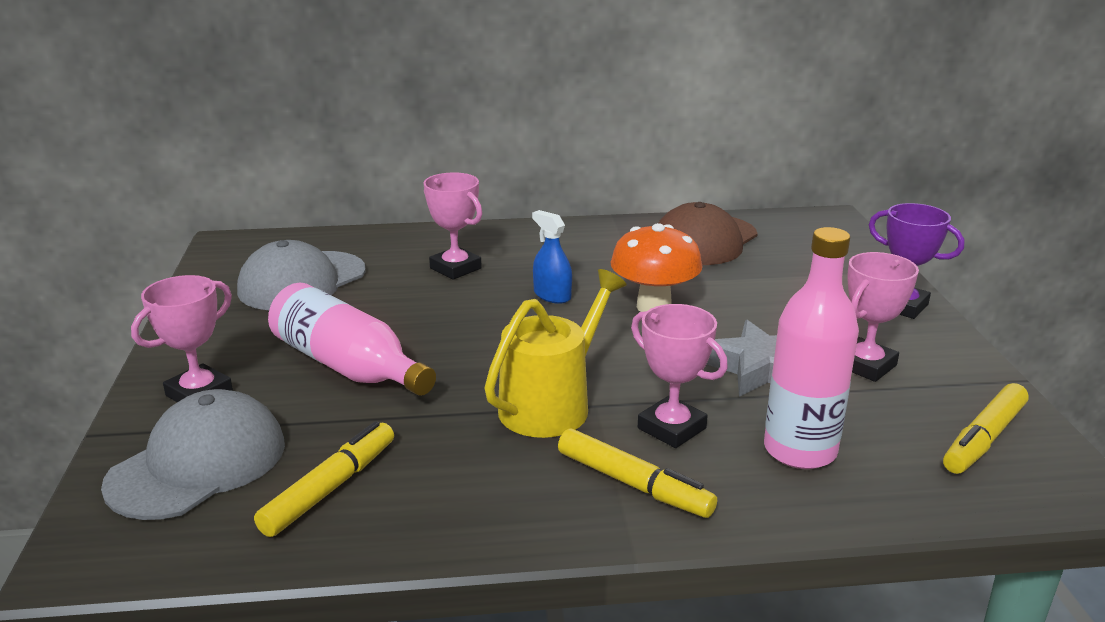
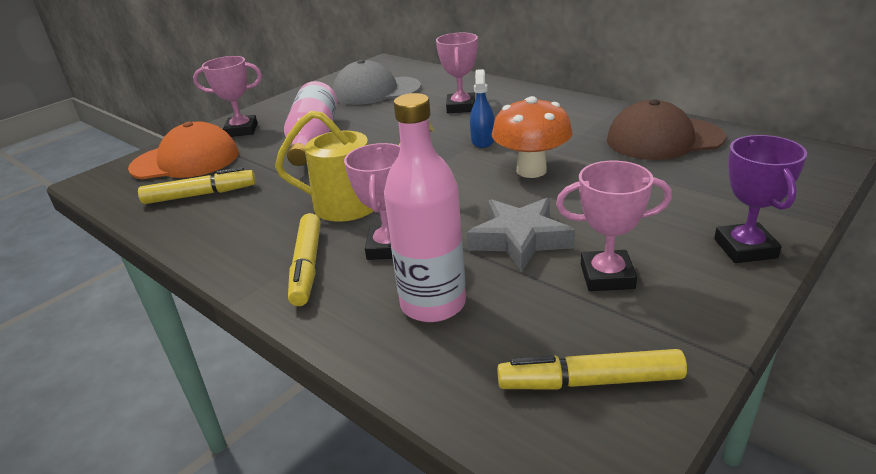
camera: 50 degrees right, 5 degrees up
grey cap [101,389,285,520] -> orange cap [128,122,239,179]

